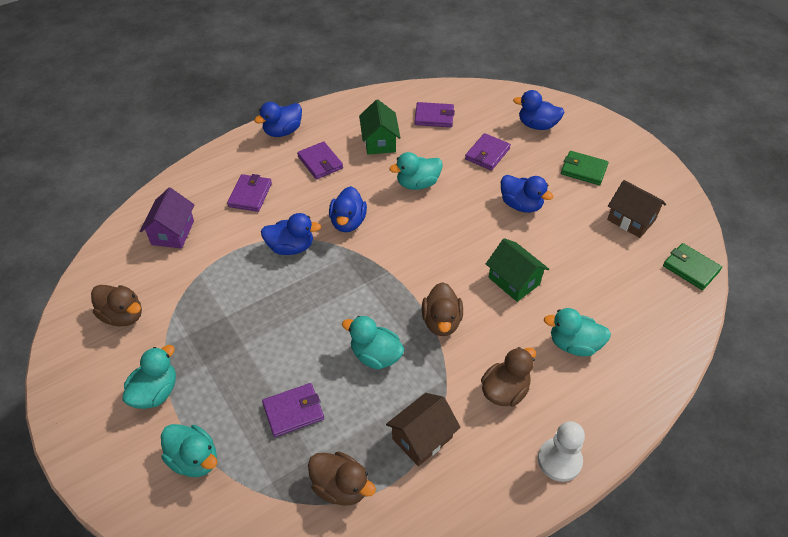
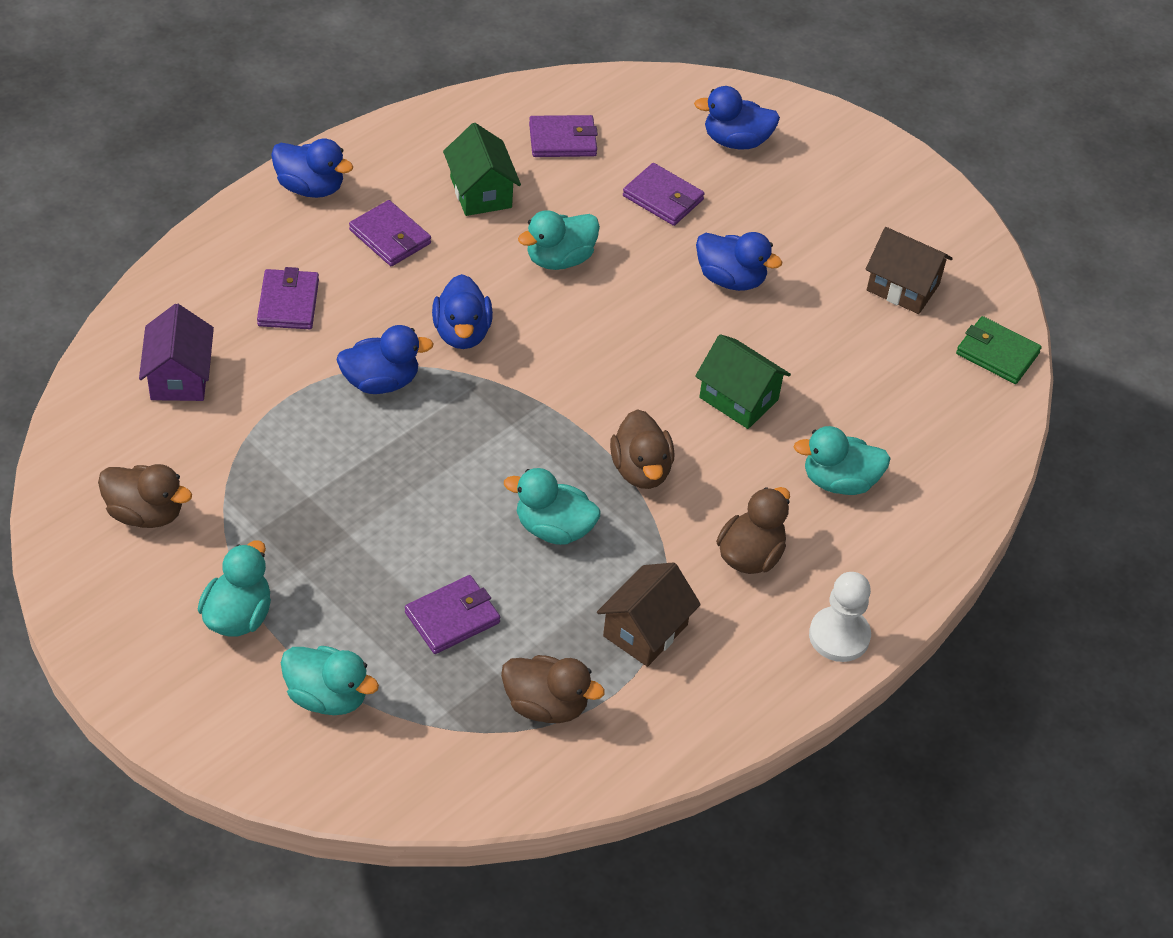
camera: 15 degrees left, 0 degrees up
blue duck [254,102,302,137] -> blue duck turned 105 degrees counterclockwise [271,139,353,198]
purple wallet [465,133,511,170] -> purple wallet turned 75 degrees counterclockwise [623,163,705,226]
green wallet [561,151,609,185] -> none

